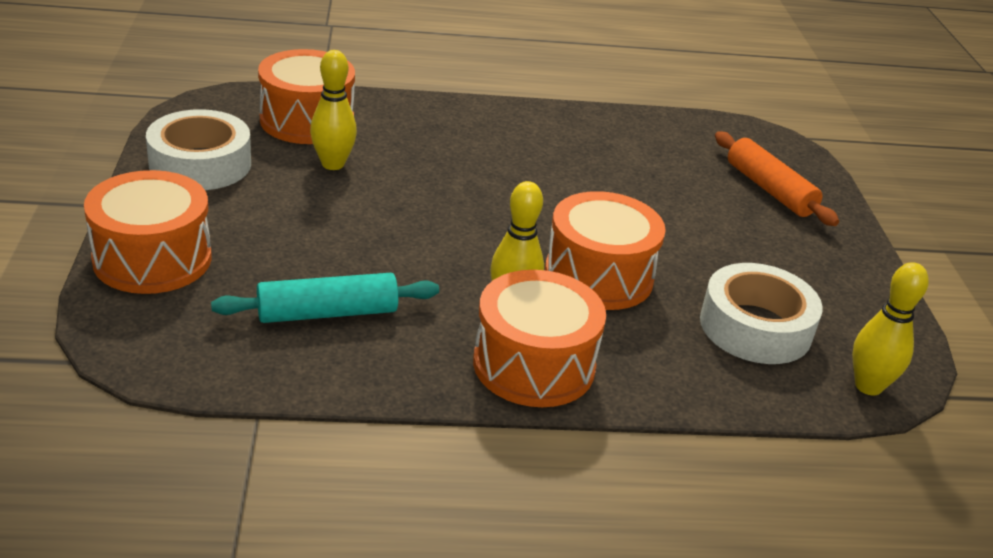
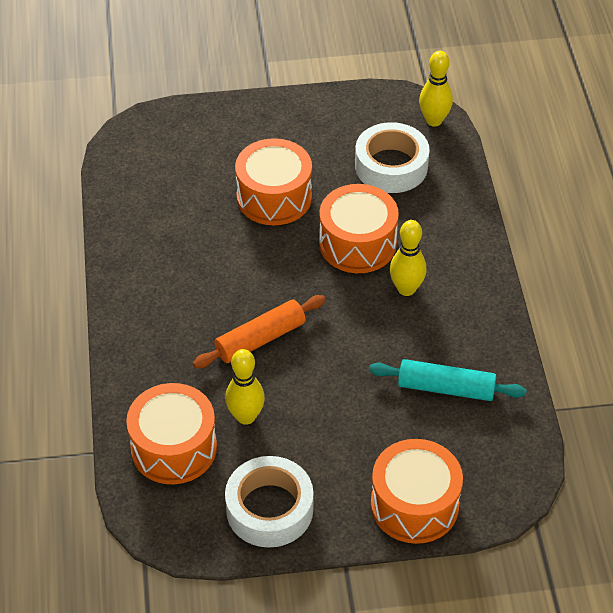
camera: 90 degrees left, 15 degrees up
turquoise rolling pin [211,273,439,323] -> turquoise rolling pin turned 60 degrees counterclockwise [369,359,527,401]
orange drum [473,270,606,407] -> orange drum moved to [235,138,312,225]
orange rolling pin [715,131,839,226] -> orange rolling pin moved to [193,295,326,368]

